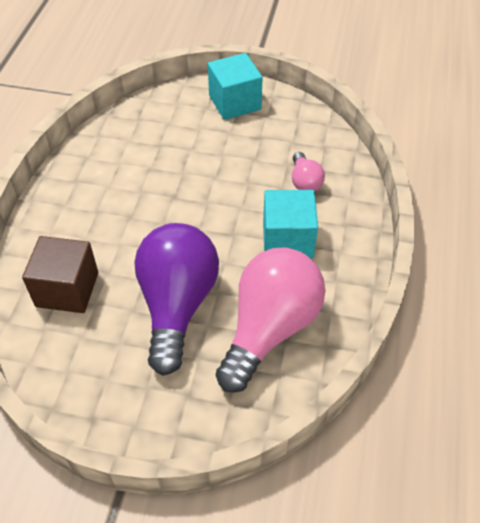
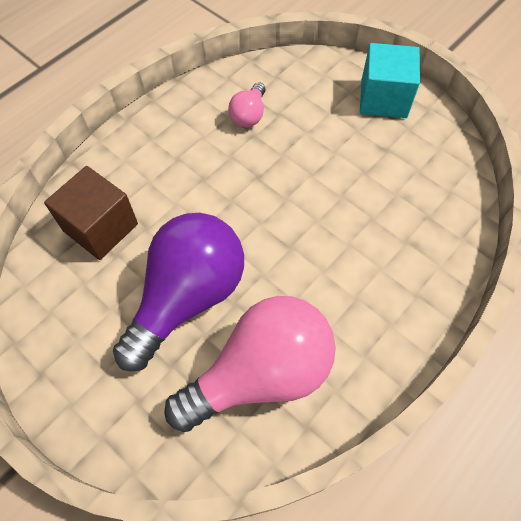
camera: 30 degrees right, 10 degrees up
turquoise cube [263,190,318,258] -> none
pink light bulb [292,152,325,191] -> pink light bulb moved to [228,82,266,127]

